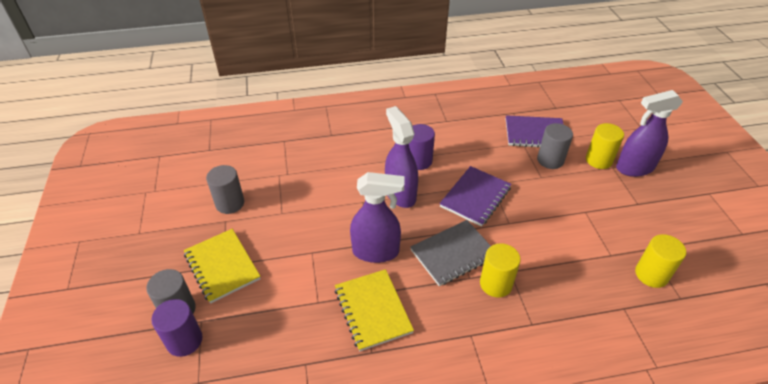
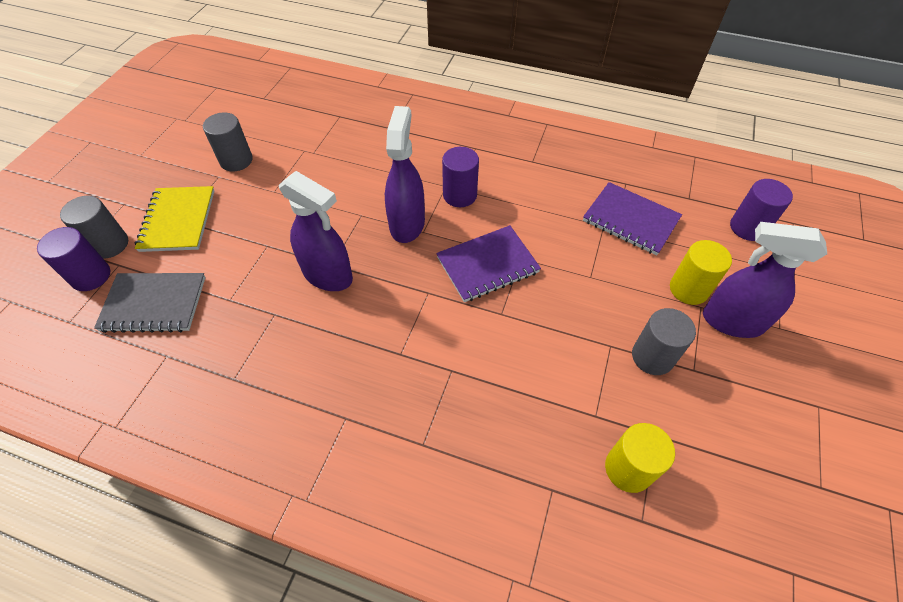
camera: 30 degrees right, 10 degrees up
yellow notebook [335,269,414,351] -> none
grey notebook [410,220,491,286] -> grey notebook moved to [94,273,206,333]
yellow cylinder [480,243,521,298] -> none
grey cylinder [537,123,573,169] -> grey cylinder moved to [632,308,696,375]
none -> purple cylinder [730,179,793,241]

